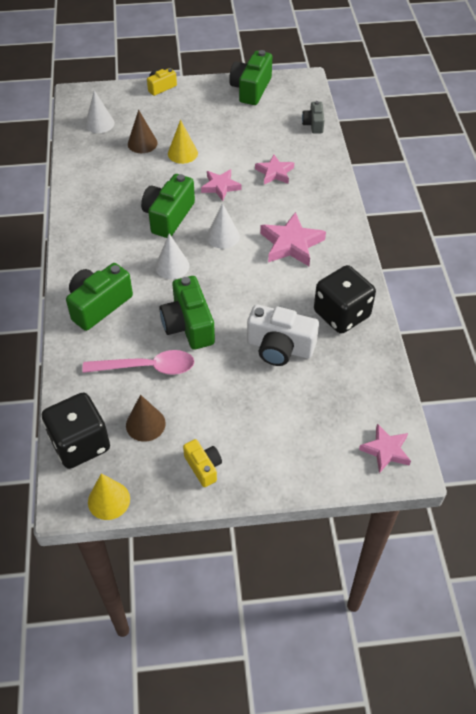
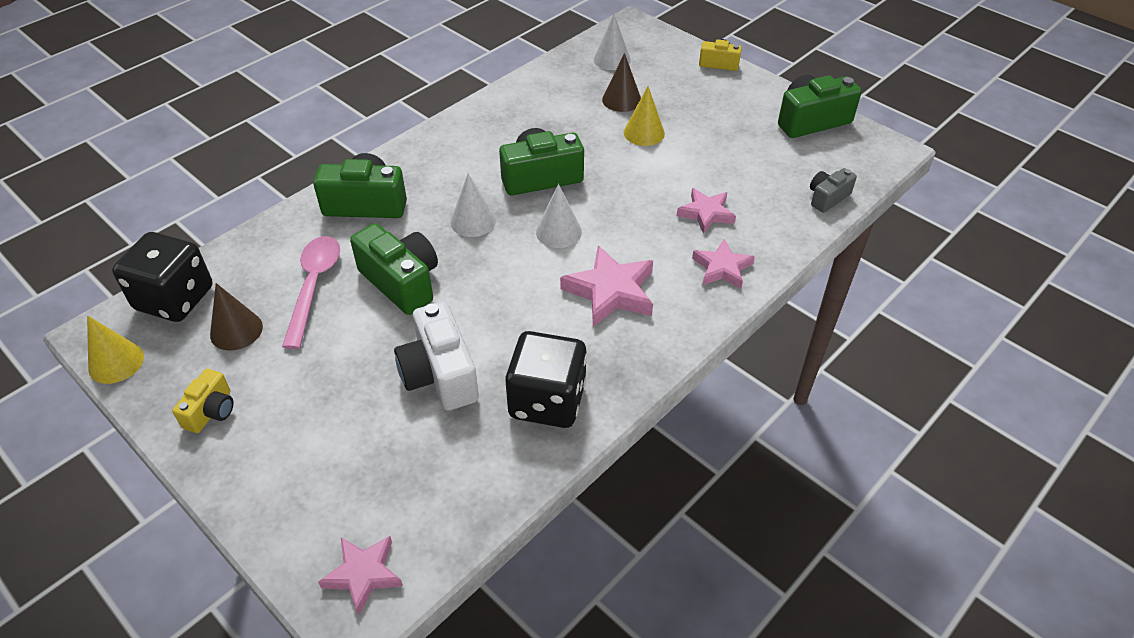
camera: 50 degrees right, 5 degrees down
pink spoon [82,350,194,375] -> pink spoon turned 135 degrees counterclockwise [282,236,340,349]
green camera [159,276,215,350] -> green camera turned 105 degrees clockwise [350,223,438,315]
pink star [201,169,241,201] -> pink star moved to [692,239,755,289]

